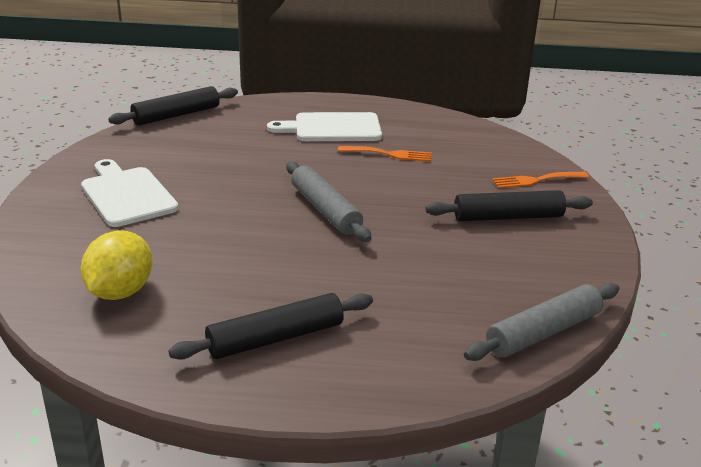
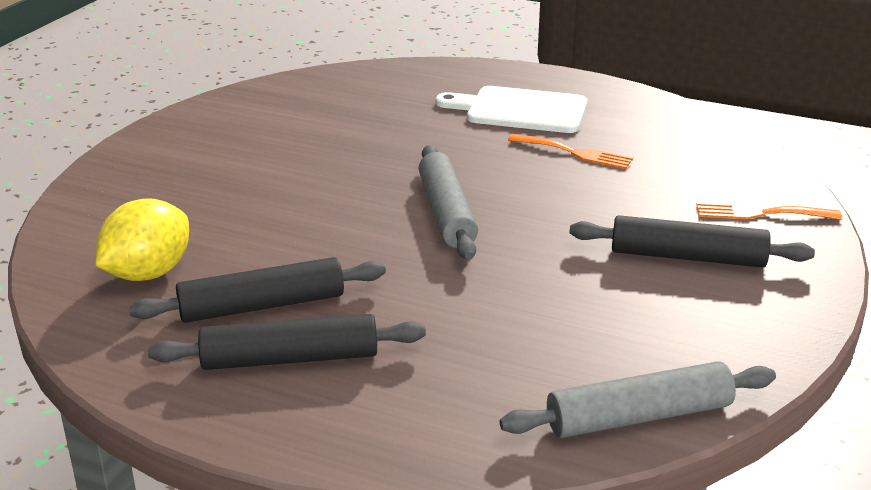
camera: 20 degrees right, 0 degrees up
white cutting board [81,159,179,227] -> none
black rolling pin [108,86,238,125] -> black rolling pin moved to [129,257,386,323]

